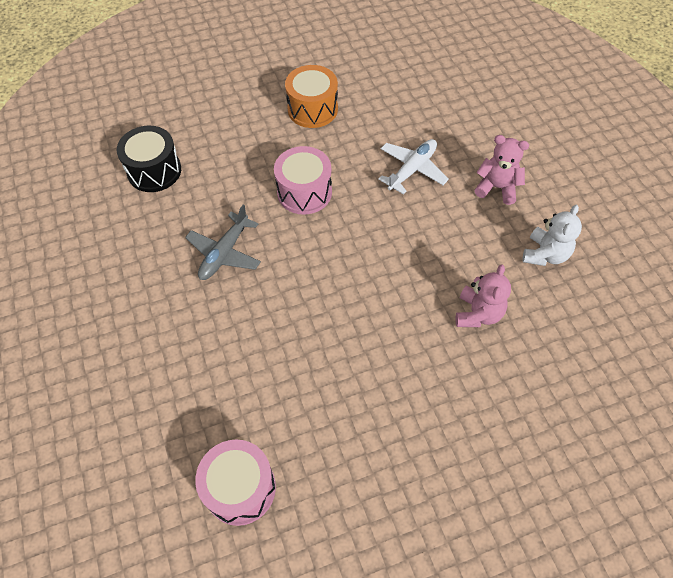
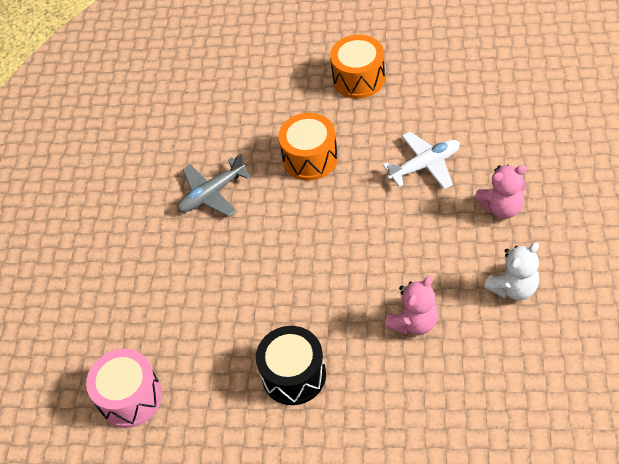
camera: 30 degrees right, 5 degrees down
black drum [117,126,181,192] -> black drum moved to [256,326,326,405]
pink drum [274,146,332,215] -> orange drum [278,113,338,181]
pink teddy bear [474,135,529,205] -> pink teddy bear turned 120 degrees clockwise [474,165,527,219]

